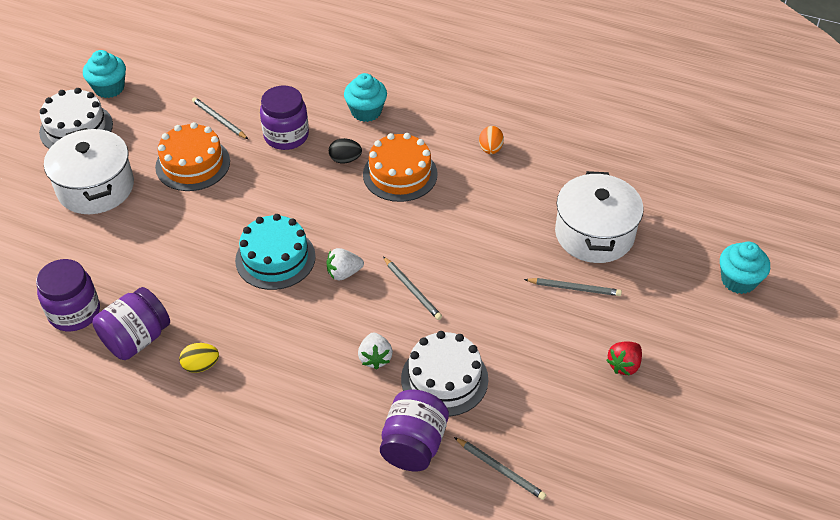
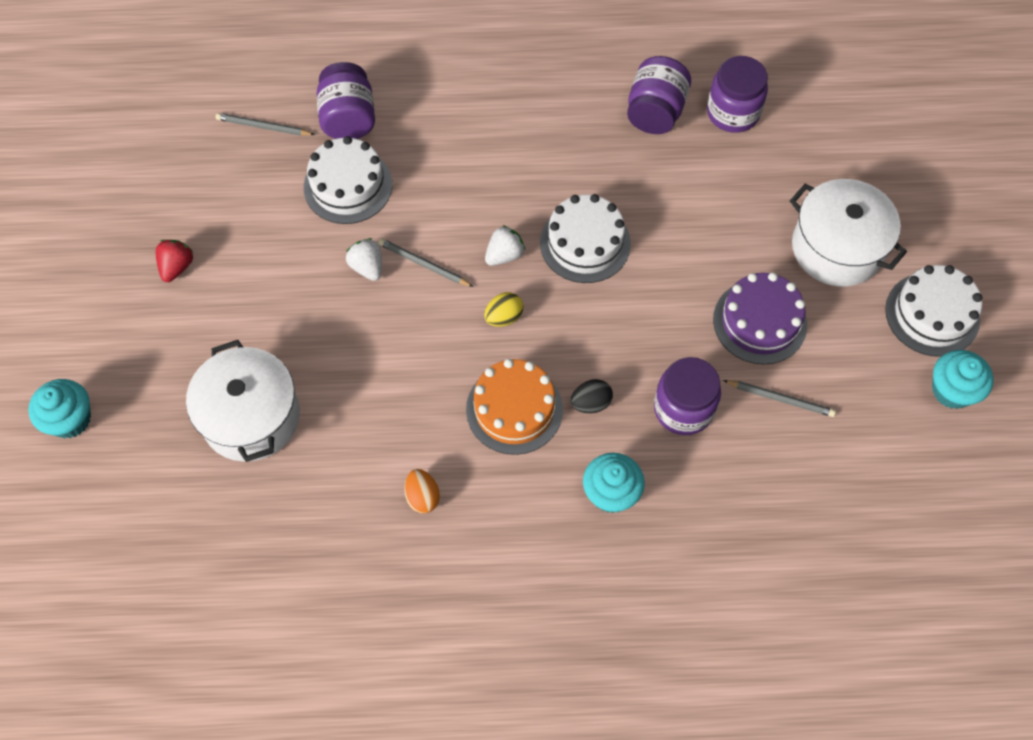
camera: 155 degrees right, 15 degrees up
orange cake [155,122,230,191] -> purple cake [713,272,807,364]
yellow egg [179,343,219,373] -> yellow egg moved to [484,292,523,327]
turquoise cake [235,214,316,290] -> white cake [540,194,631,283]
white strawberry [358,333,393,370] -> white strawberry moved to [346,238,382,281]
grey pencil [524,278,622,296] -> none

